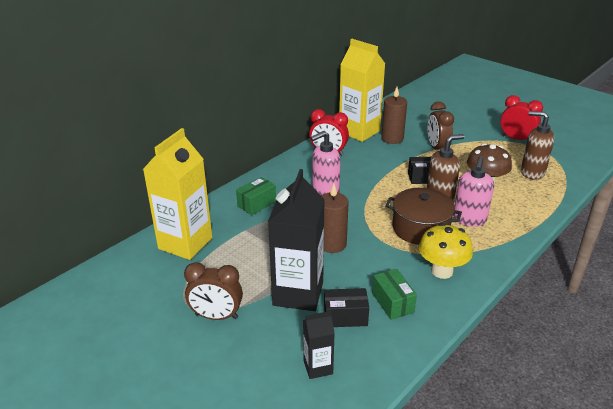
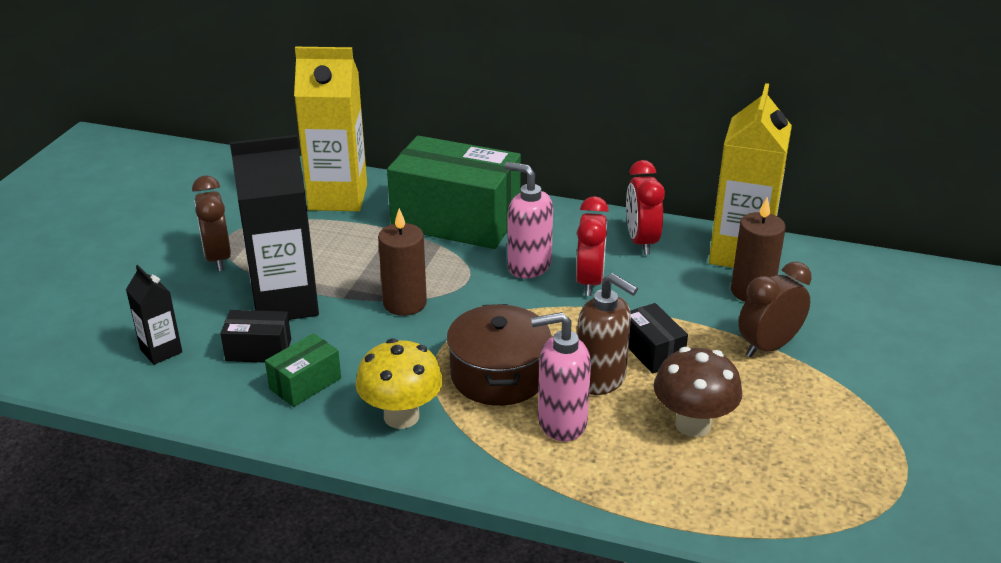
camera: 65 degrees right, 0 degrees up
green box [236,177,276,215] -> green box [387,136,521,249], size x2.24
black box [324,288,369,327] -> black box turned 60 degrees counterclockwise [220,310,291,363]
red clock [500,95,543,140] -> red clock moved to [576,196,609,296]
brown soap dispenser [521,111,555,180] -> none

